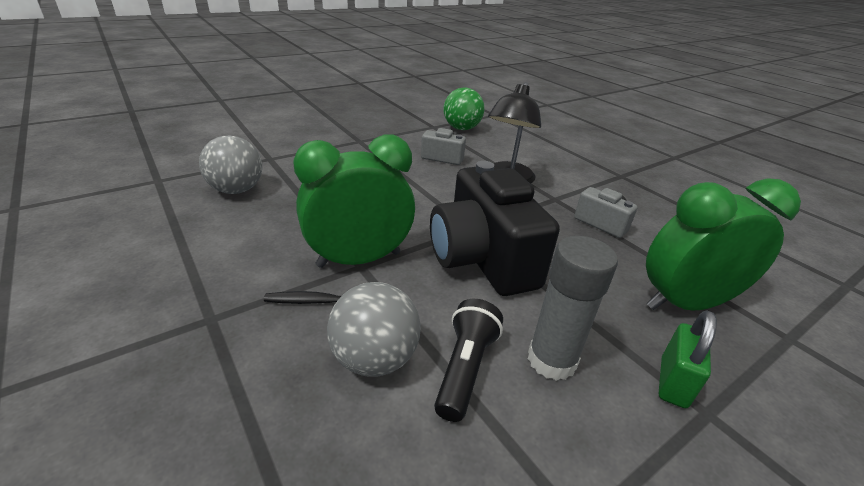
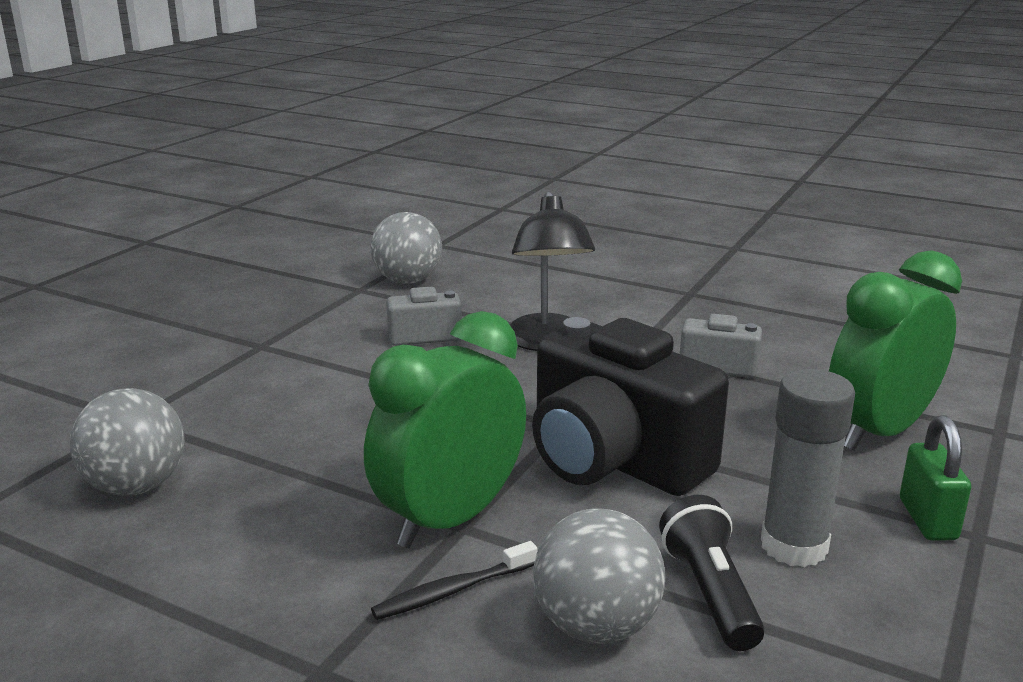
camera: 25 degrees left, 10 degrees down
green ball [444,87,485,130] -> grey ball [370,212,442,284]

